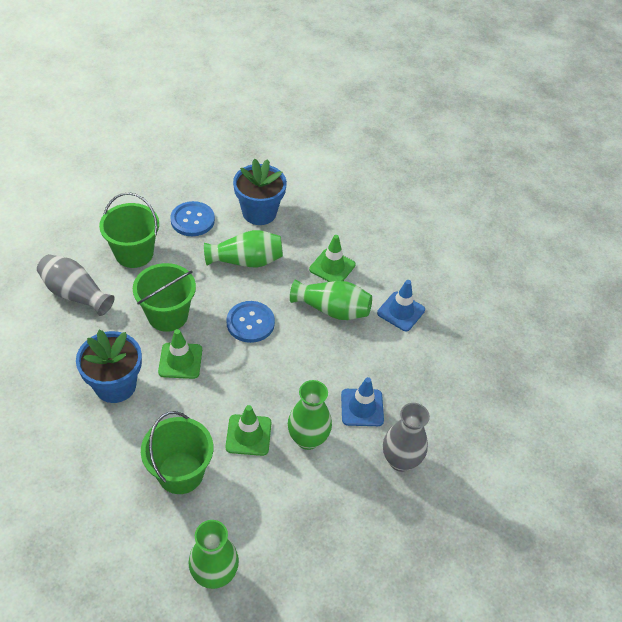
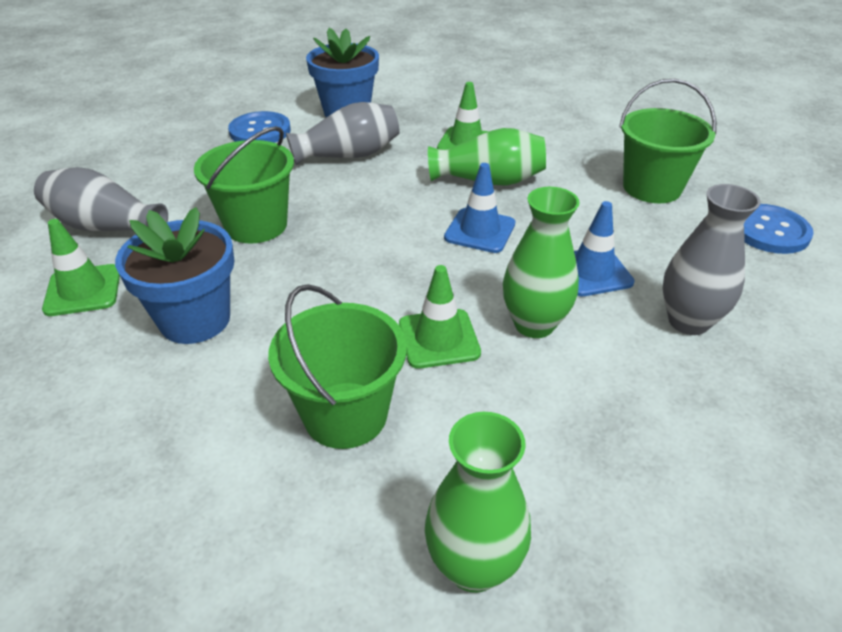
camera: 10 degrees left, 10 degrees down
green bucket [99,192,159,268] -> green bucket moved to [619,78,716,203]
green traffic cone [158,329,202,379] -> green traffic cone moved to [42,219,120,316]
green vase [204,230,283,267] -> grey vase [286,102,400,166]
blue button [226,301,275,343] -> blue button moved to [744,204,814,254]
blue traffic cone [377,280,425,331] -> blue traffic cone moved to [444,163,515,253]

